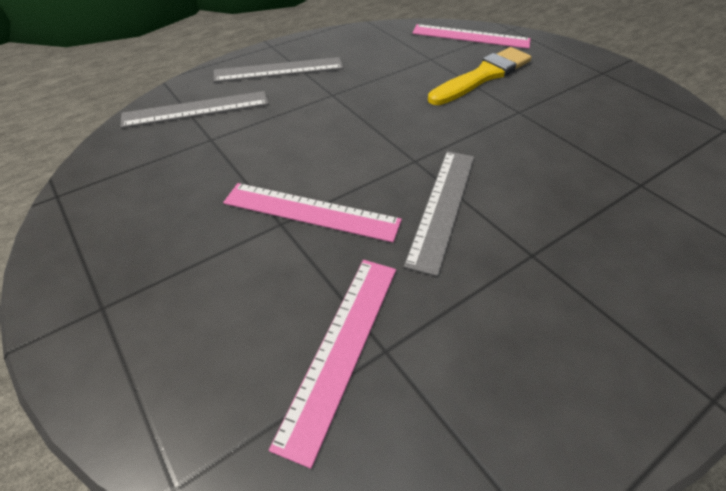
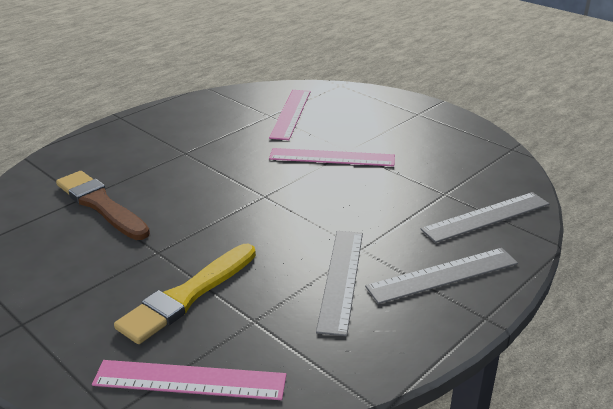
camera: 170 degrees right, 15 degrees down
grey ruler [404,151,474,276] -> grey ruler moved to [316,231,363,336]
none -> brown brush [56,171,150,240]

